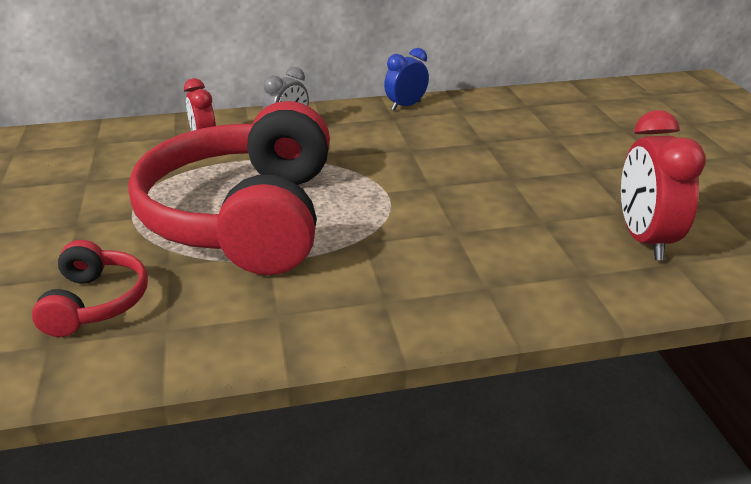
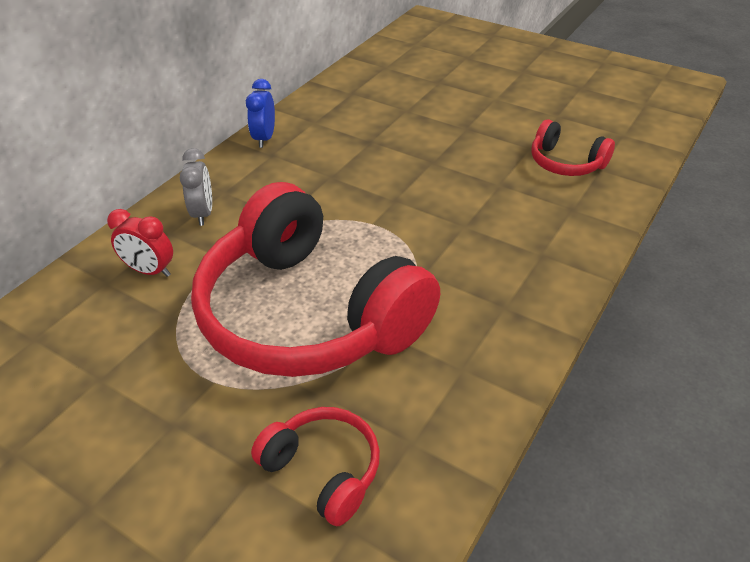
camera: 45 degrees left, 10 degrees up
red clock [621,110,706,260] -> red headphones [531,119,615,176]

